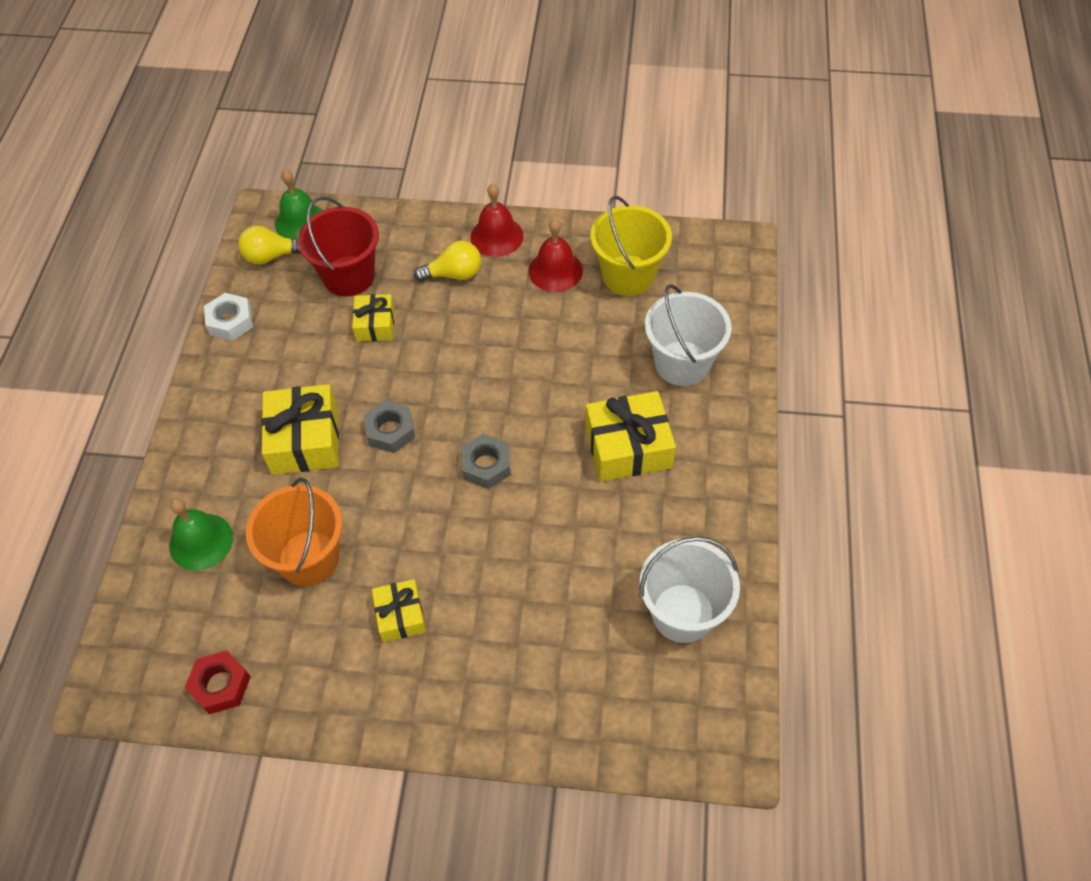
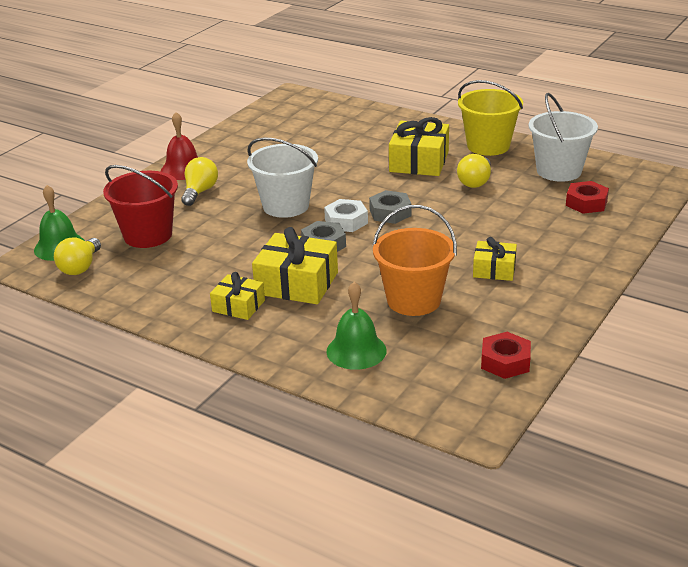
camera: 65 degrees left, 25 degrees down
white nut [204,293,253,341] -> white nut moved to [324,199,368,232]
yellow gift [352,294,394,341] -> yellow gift moved to [210,272,265,320]
red bell [529,218,583,292] -> none
yellow bucket [590,196,672,296] -> yellow bucket moved to [458,80,523,156]
white bucket [645,284,732,386] -> white bucket moved to [247,137,318,218]
none -> yellow light bulb [457,154,491,188]
none -> red nut [566,181,609,214]

